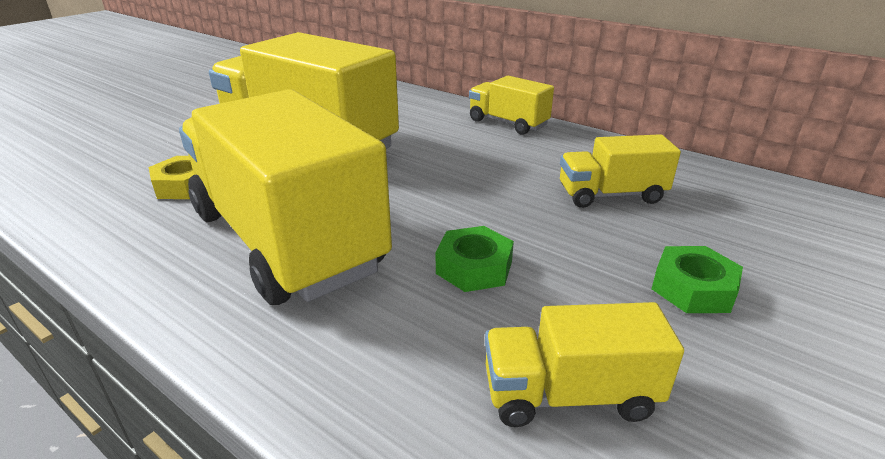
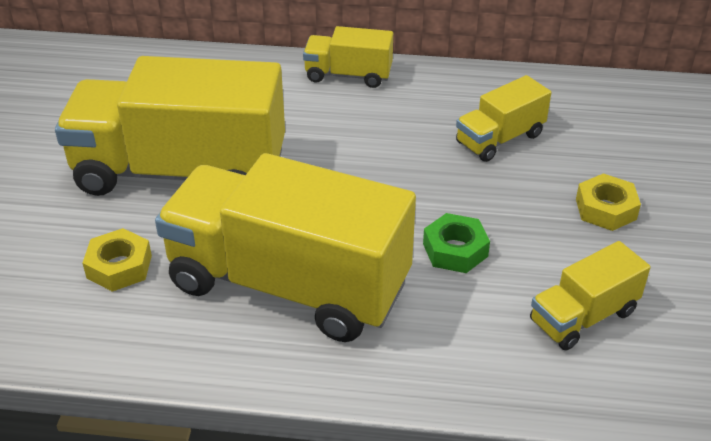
camera: 30 degrees left, 10 degrees up
green nut [652,246,743,313] -> yellow nut [576,173,641,231]

